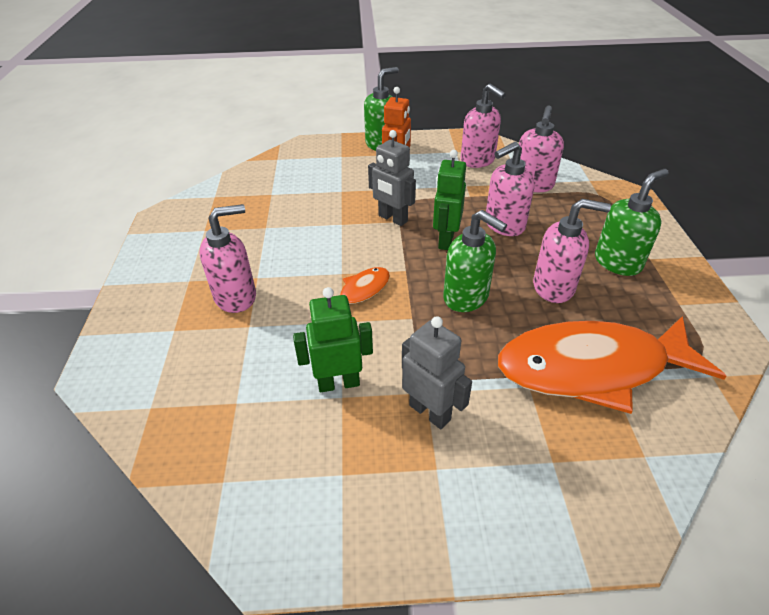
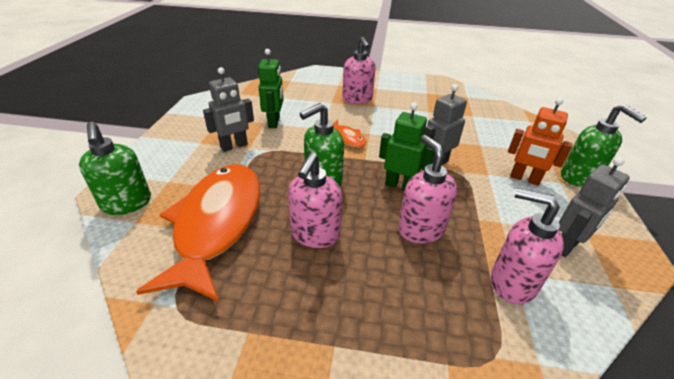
camera: 100 degrees right, 5 degrees down
pink soap dispenser [461,84,506,168] -> grey robot [559,157,630,257]
green soap dispenser [595,169,669,276] -> green soap dispenser moved to [79,122,151,215]

